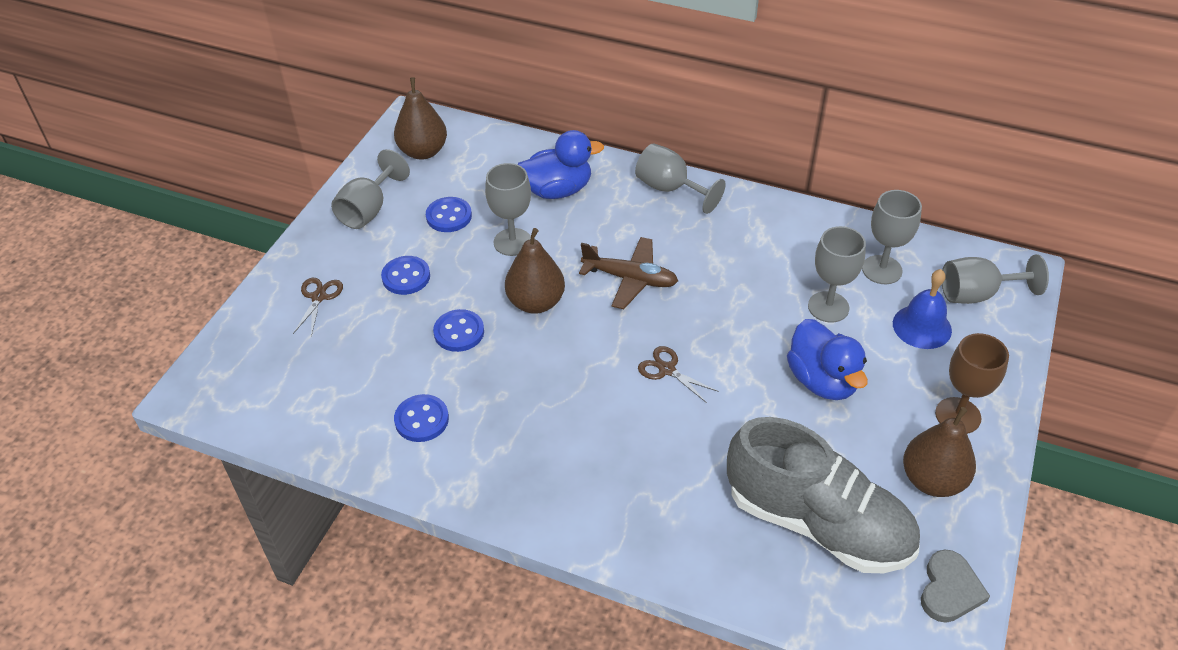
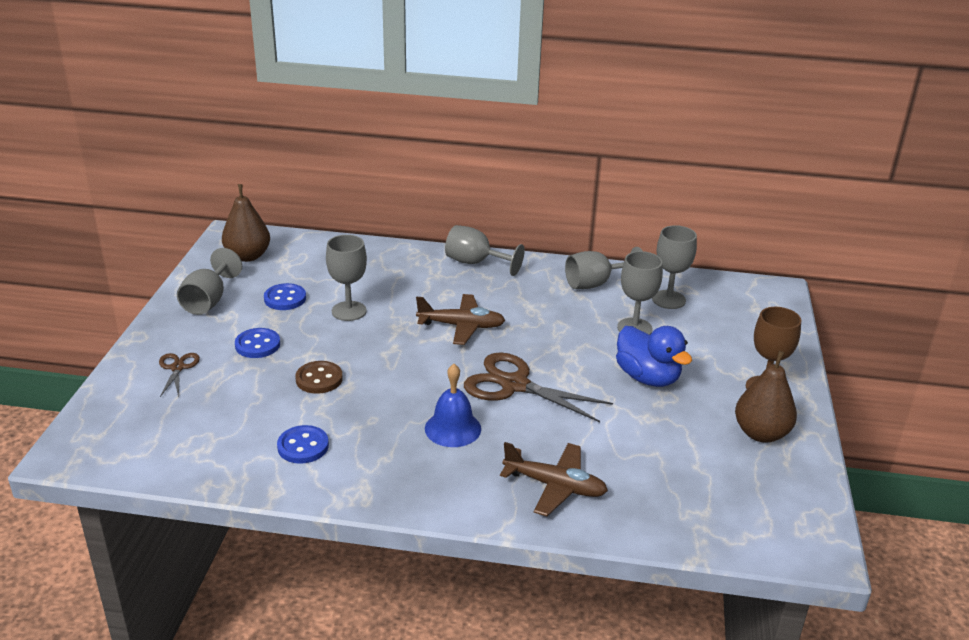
camera: 15 degrees left, 15 degrees down
blue button [433,309,484,352] -> brown button [295,361,343,394]
brown pear [505,228,565,314] -> none
blue duck [517,130,604,199] -> none
brown scissors [638,346,717,403] -> brown scissors [464,352,613,422], size x1.97
grey shoe [727,417,920,573] -> none
blue bell [893,269,952,349] -> blue bell moved to [425,364,481,447]
grey heart [921,549,990,623] -> none
grey goblet [942,254,1049,304] -> grey goblet moved to [565,247,643,289]
none -> brown plane [500,442,608,516]

